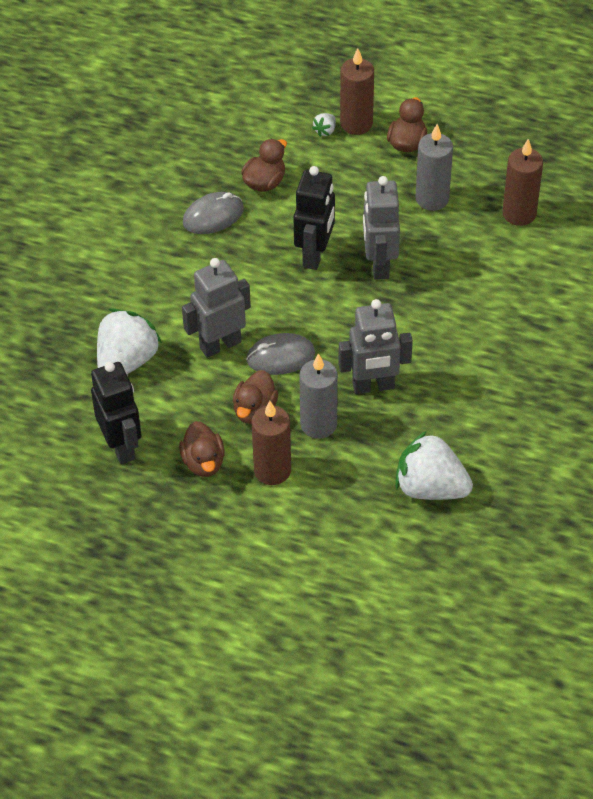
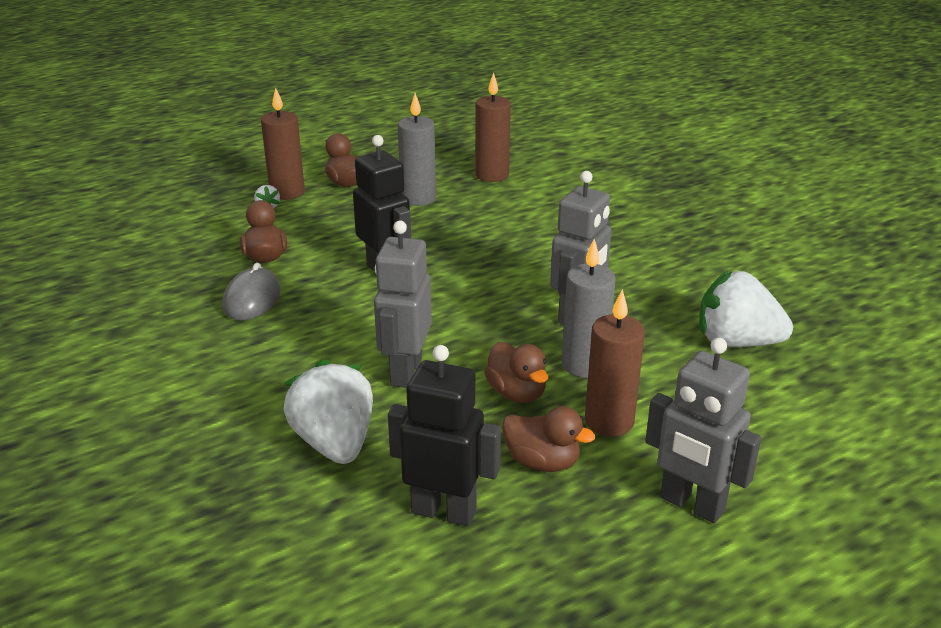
camera: 50 degrees left, 20 degrees down
grey mouse [246,333,315,375] -> none
grey robot [363,176,400,280] -> grey robot moved to [645,338,761,523]
white strawberry [395,431,473,500] -> white strawberry turned 45 degrees clockwise [699,270,793,347]

